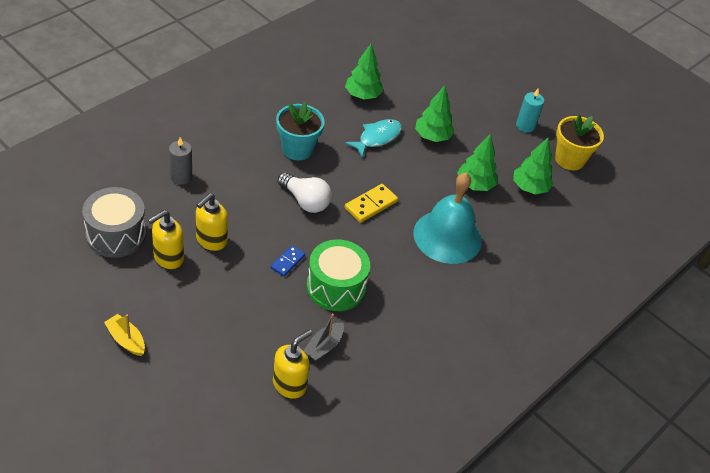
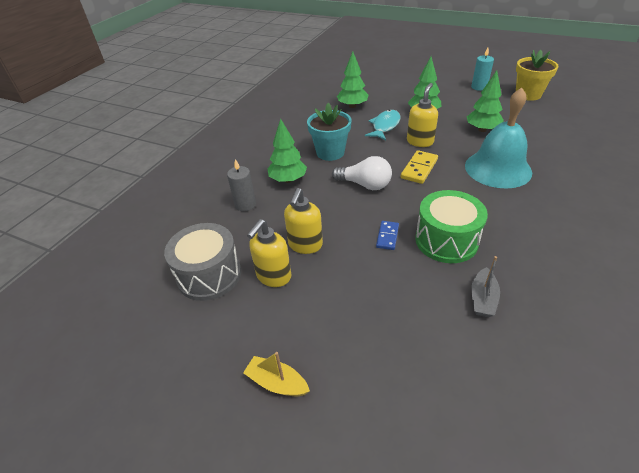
camera: 10 degrees left, 5 degrees down
yellow soap dispenser [273,329,312,399] -> yellow soap dispenser moved to [407,83,438,147]
green tree [513,138,554,194] -> green tree moved to [268,118,307,183]

